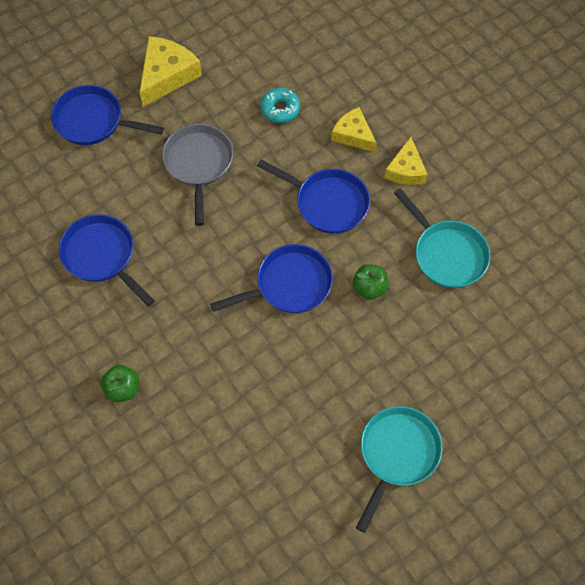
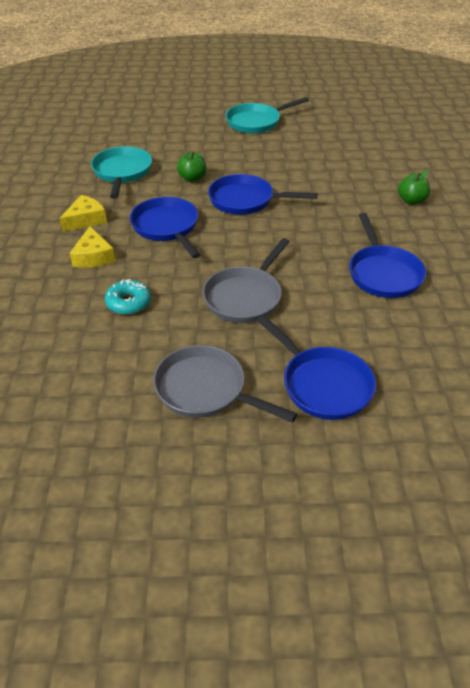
camera: 145 degrees left, 20 degrees down
yellow cheese [140,36,202,107] -> grey pan [153,345,297,422]

